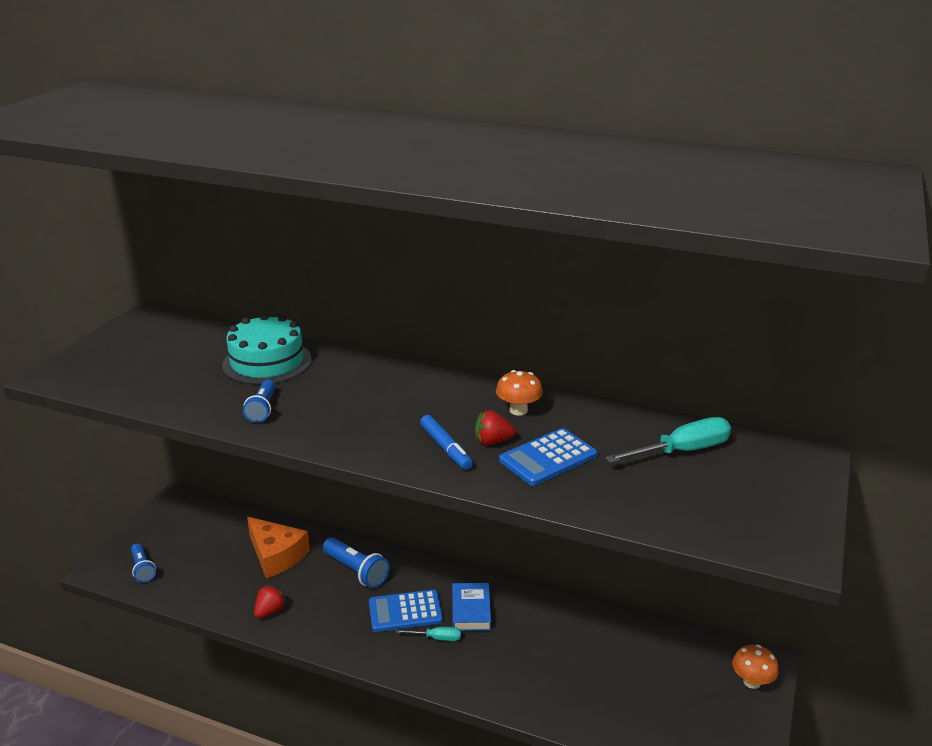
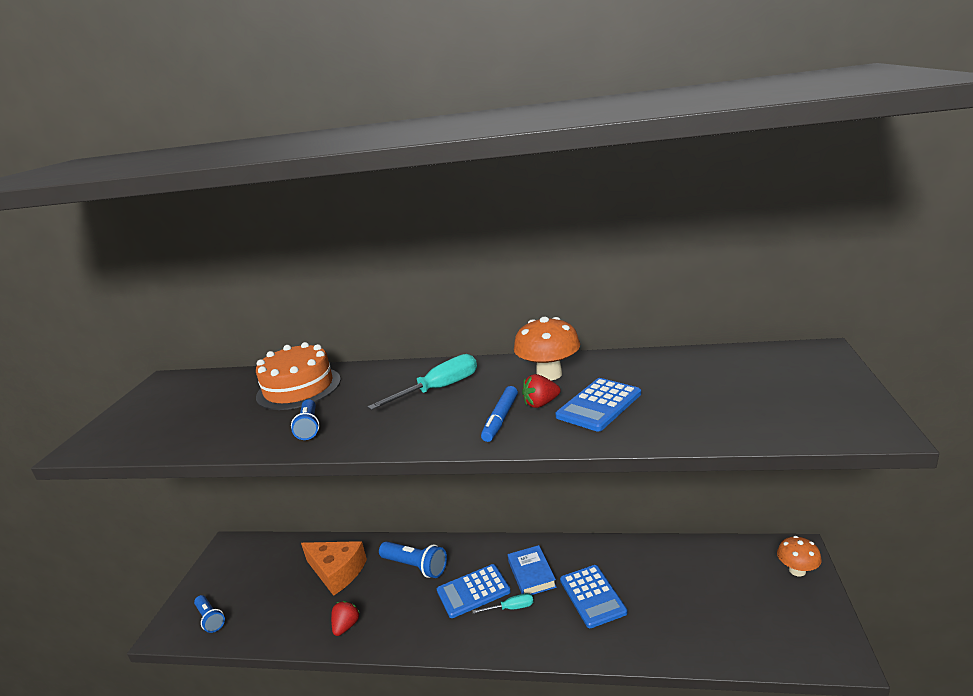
camera: 10 degrees left, 5 degrees down
turquoise cake [222,314,312,385] -> orange cake [256,342,341,410]
blue marker [420,415,473,470] -> blue marker turned 60 degrees clockwise [481,386,518,442]
orange mushroom [496,370,543,416] -> orange mushroom [514,317,580,381], size x1.51
turquoise screwdriver [605,417,731,463] -> turquoise screwdriver moved to [367,354,477,410]
none -> blue calculator [560,565,628,628]

